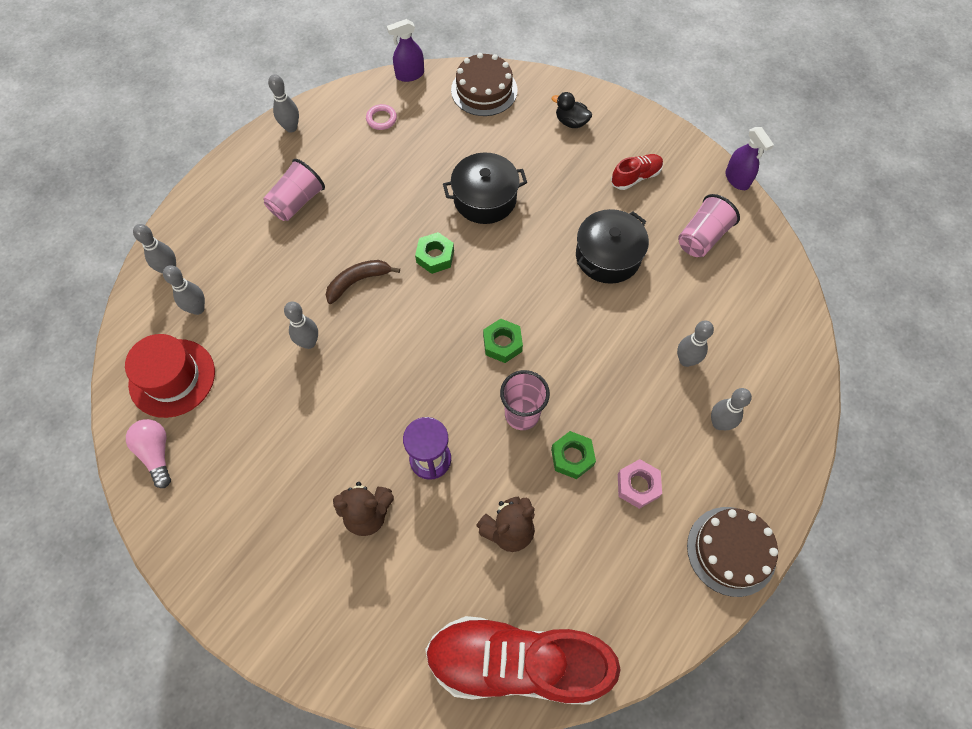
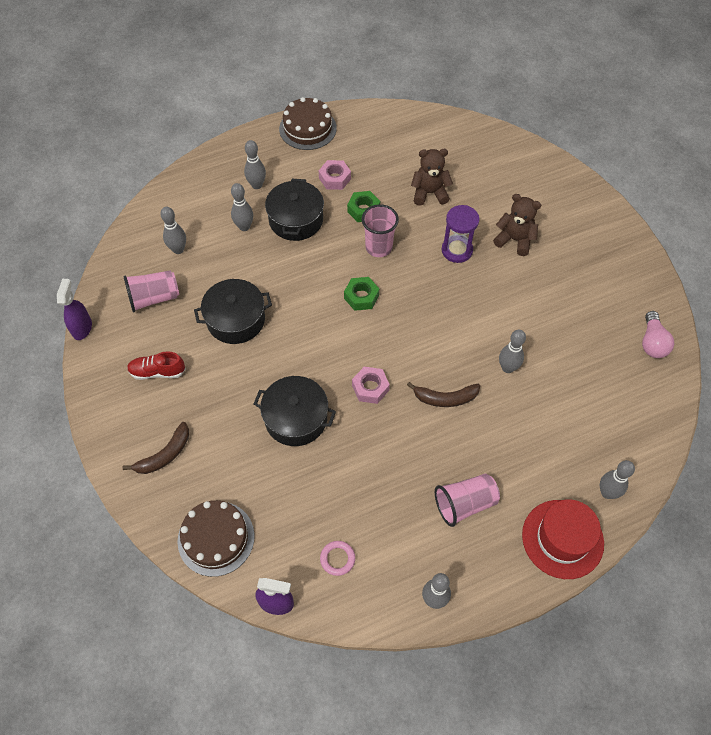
camera: 150 degrees left, 5 degrees down
red hat [125,334,215,418] -> red hat moved to [522,499,604,579]
grey bowling pin [163,265,205,315] -> grey bowling pin moved to [160,207,186,254]
green nut [415,232,454,274] -> pink nut [352,367,390,404]
red shoe [425,616,621,705] -> none
black duck [552,92,592,128] -> brown banana [123,422,189,474]
none -> black pot [265,179,324,241]

